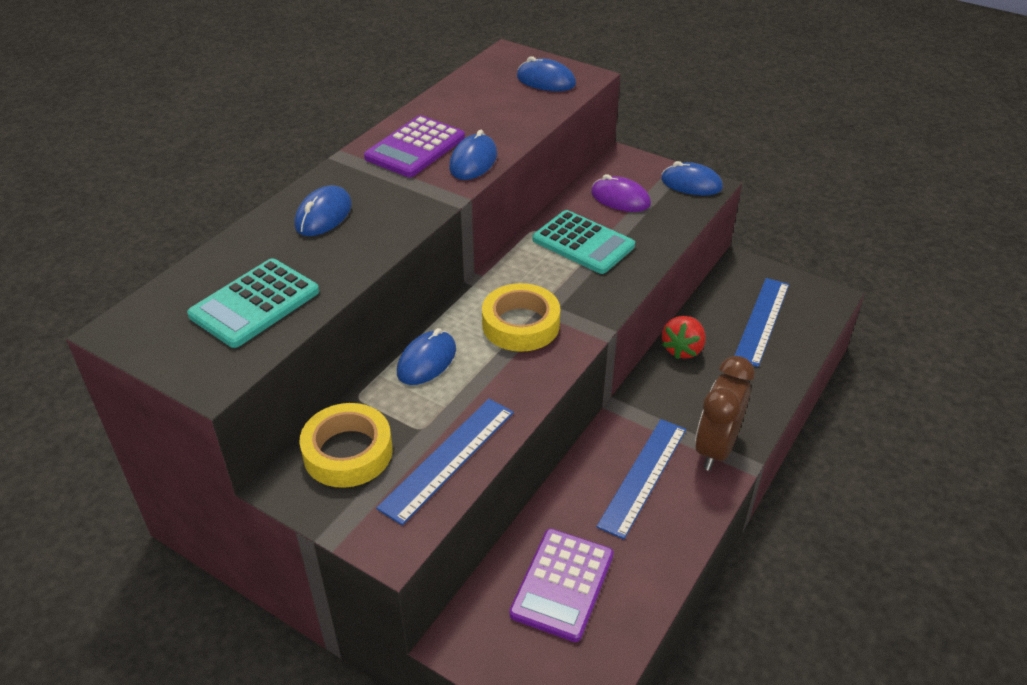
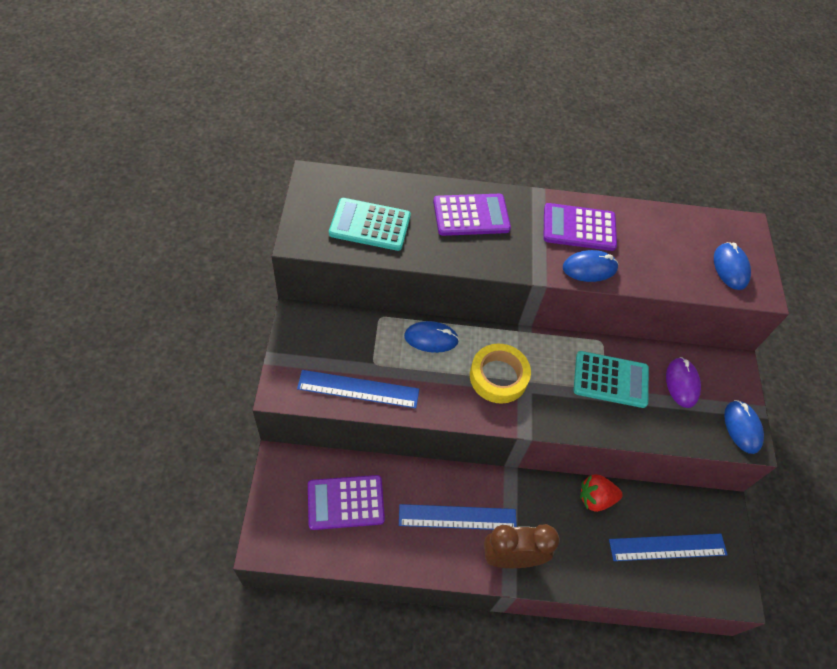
camera: 55 degrees right, 15 degrees up
blue mouse [295,185,352,236] -> purple calculator [433,194,511,236]
yellow tape [299,403,393,488] -> none
turquoise calculator [532,210,635,274] -> turquoise calculator turned 90 degrees counterclockwise [573,351,649,408]

